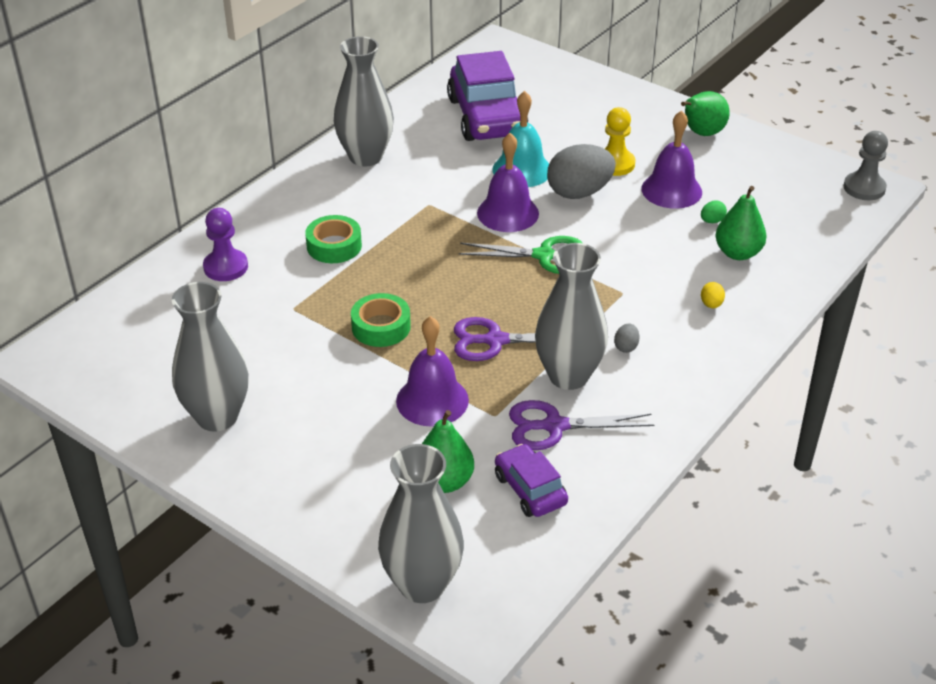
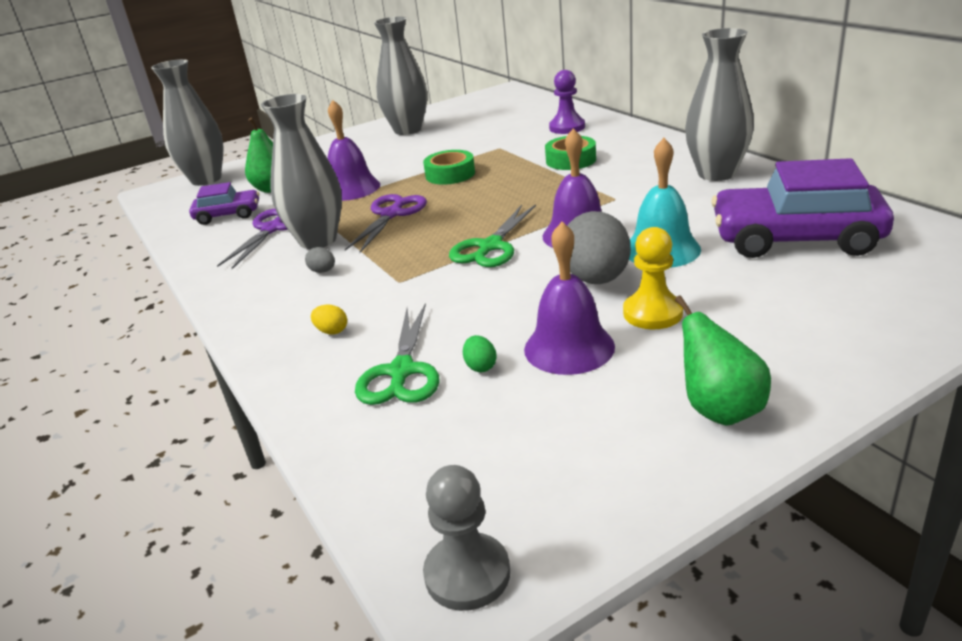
camera: 115 degrees right, 10 degrees down
green pear [716,186,767,260] -> green scissors [355,303,440,405]

